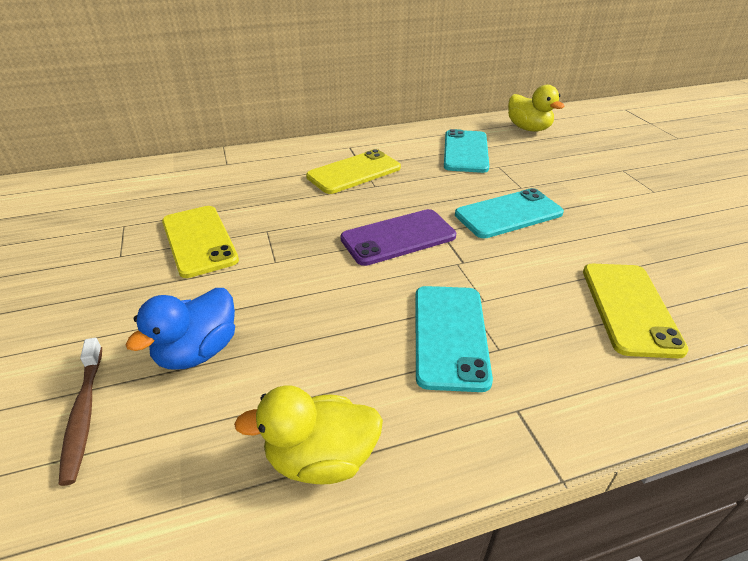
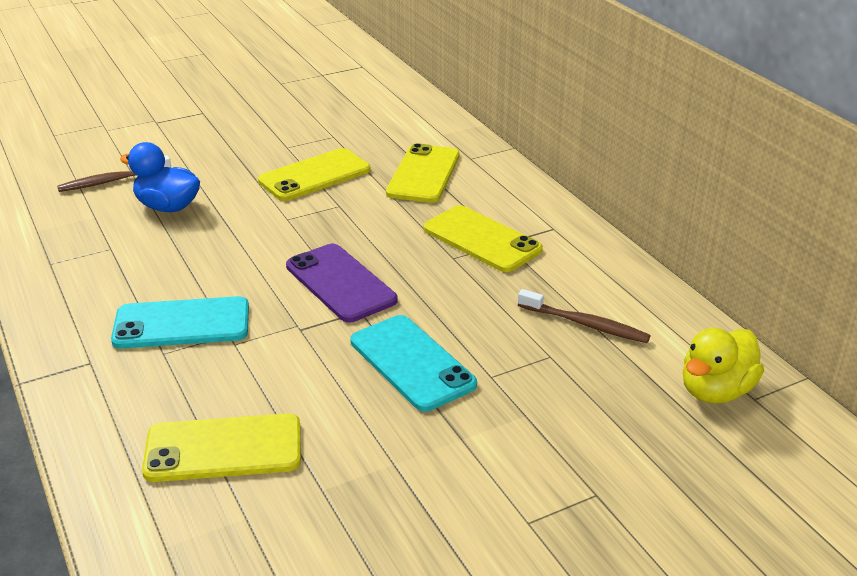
camera: 80 degrees right, 5 degrees down
yellow duck [234,385,383,484] -> none
turquoise phone [444,129,489,173] -> brown toothbrush [518,289,651,343]
none -> yellow phone [386,143,460,203]

